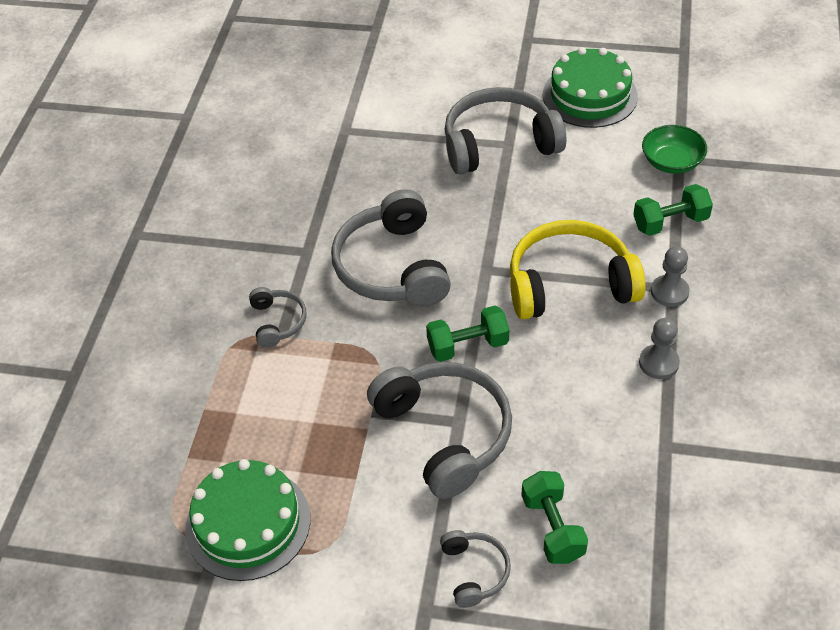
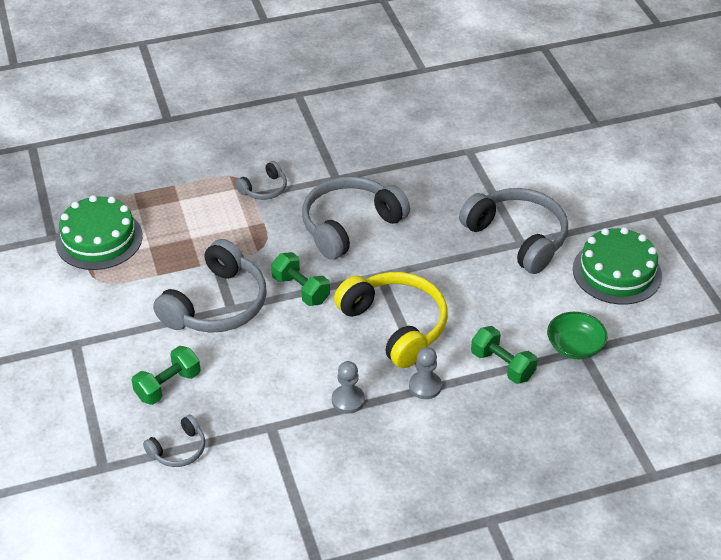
camera: 60 degrees right, 5 degrees down
grey headphones [440,530,511,608] -> grey headphones moved to [143,415,205,467]

